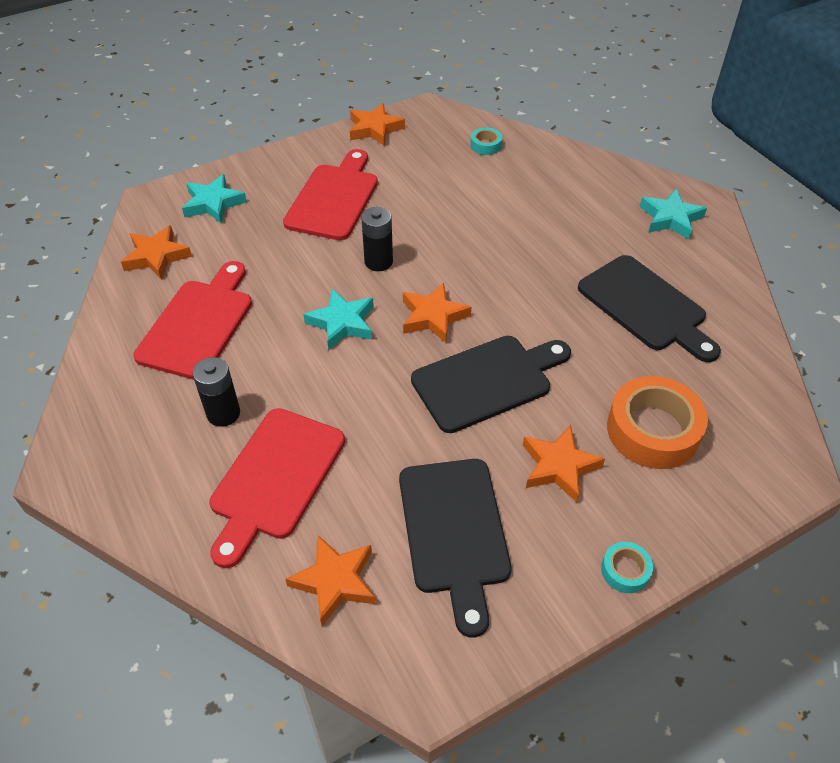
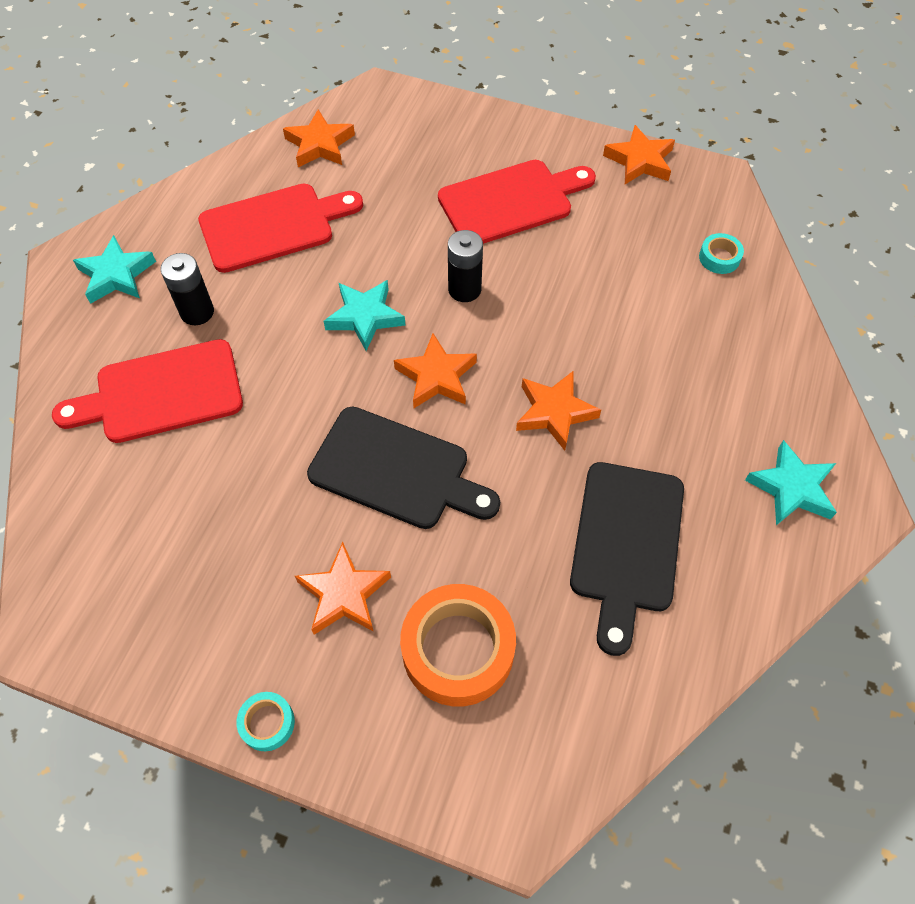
camera: 50 degrees right, 10 degrees up
turquoise star [182,174,247,223] -> turquoise star moved to [73,235,156,304]
orange star [285,535,376,626] -> orange star moved to [516,371,601,451]
black cutting board [399,459,512,638] -> none

